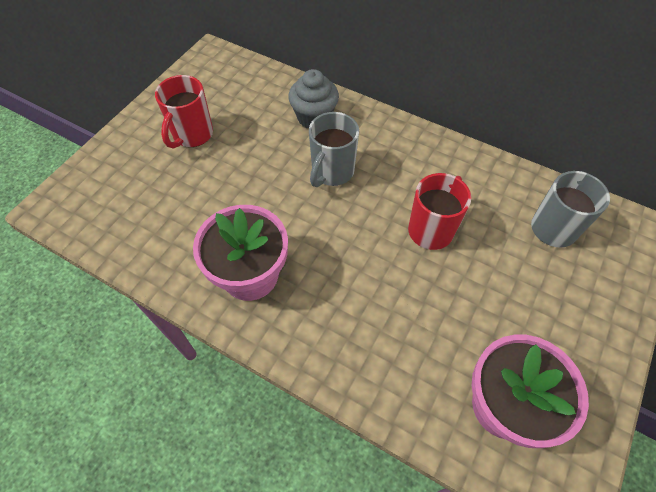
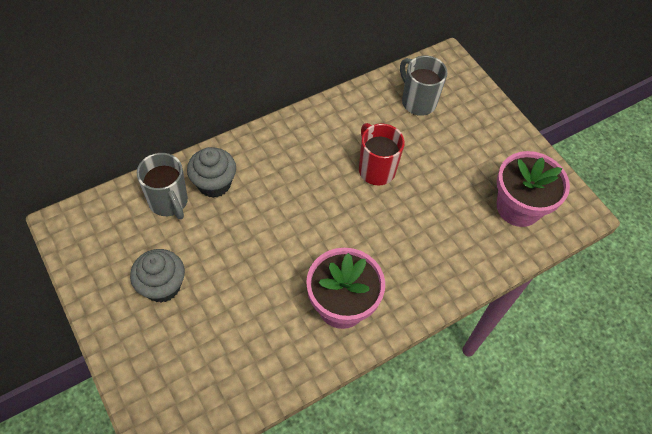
camera: 65 degrees left, 0 degrees up
red mug [155,75,213,149] -> grey cupcake [130,249,185,303]
grey mug [309,112,359,187] -> grey mug moved to [137,153,188,219]

